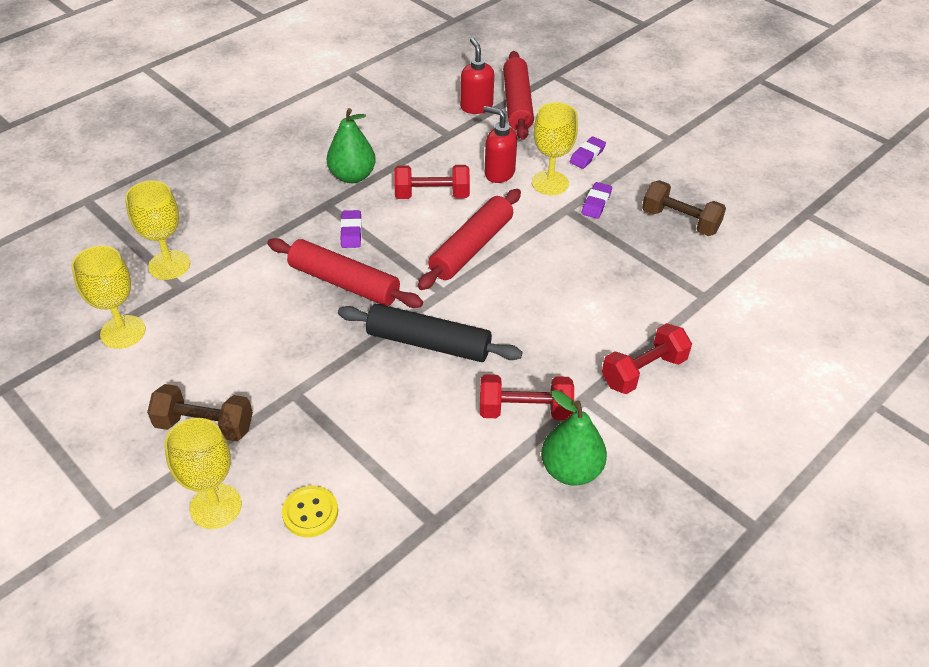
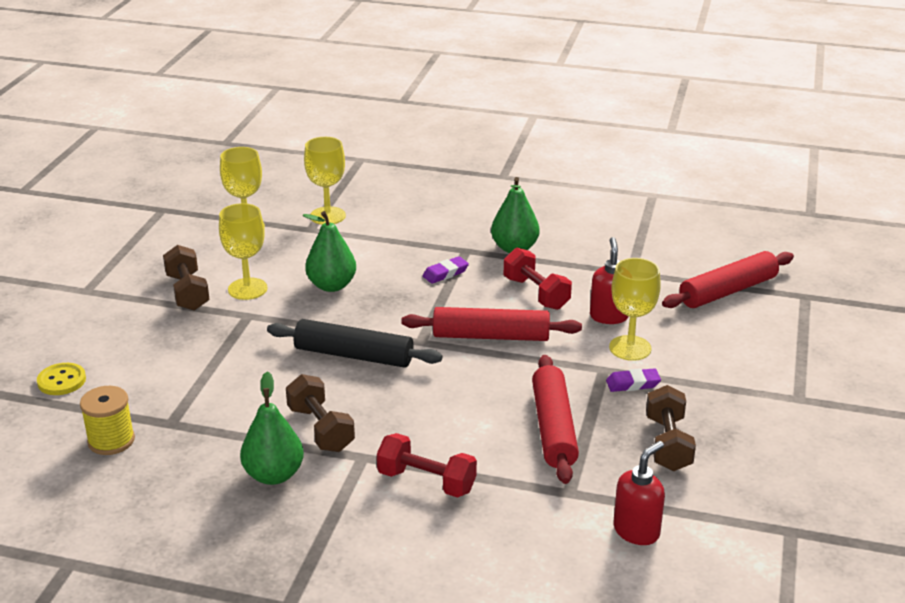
camera: 60 degrees right, 15 degrees down
yellow goblet [164,418,242,529] -> yellow goblet moved to [219,203,267,300]
red rolling pin [267,238,423,308] -> red rolling pin moved to [532,355,579,484]
yellow button [282,486,338,537] -> yellow button moved to [37,363,86,395]
black rolling pin [338,304,523,362] -> black rolling pin turned 60 degrees counterclockwise [267,319,442,368]
red soap dispenser [460,38,494,114] -> red soap dispenser moved to [613,441,665,545]
red dumbbell [480,374,574,420] -> brown dumbbell [286,374,355,452]
purple eraser [570,136,606,169] -> none
none -> yellow spool [80,386,135,455]
none -> green pear [303,211,356,292]

